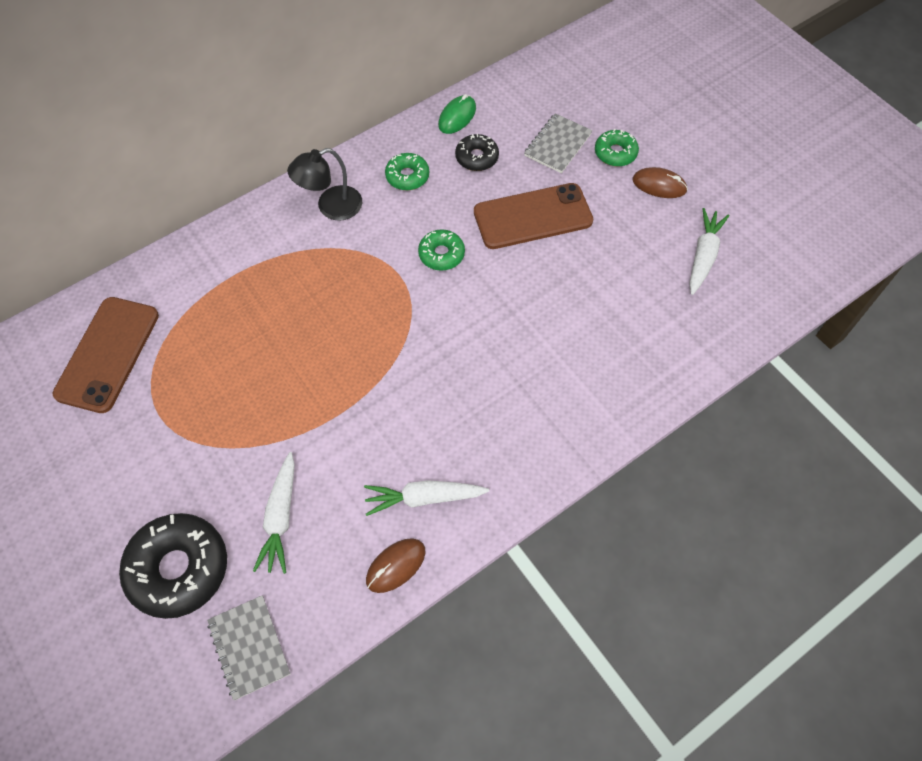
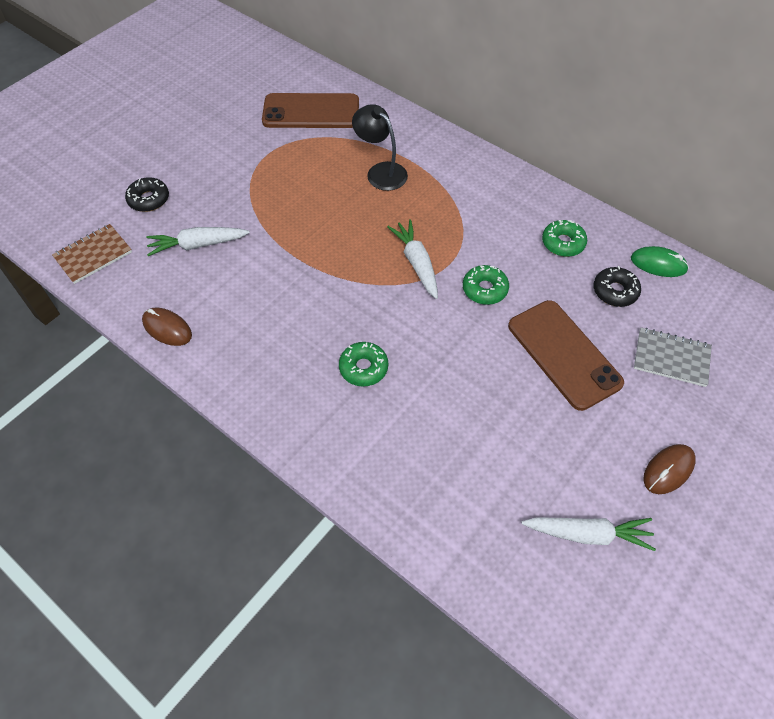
camera: 75 degrees right, 5 degrees down
black donut [119,513,227,619] -> black donut [125,177,169,212], size x0.55
grey notebook [207,595,290,700] -> brown notebook [52,224,132,284]
black lamp [287,148,362,221] -> black lamp moved to [352,104,408,191]
white carrot [364,480,489,516] -> white carrot moved to [387,219,438,299]
green donut [595,129,639,167] -> green donut moved to [339,342,388,387]
brown mouse [633,167,688,198] -> brown mouse turned 45 degrees clockwise [644,444,696,494]

